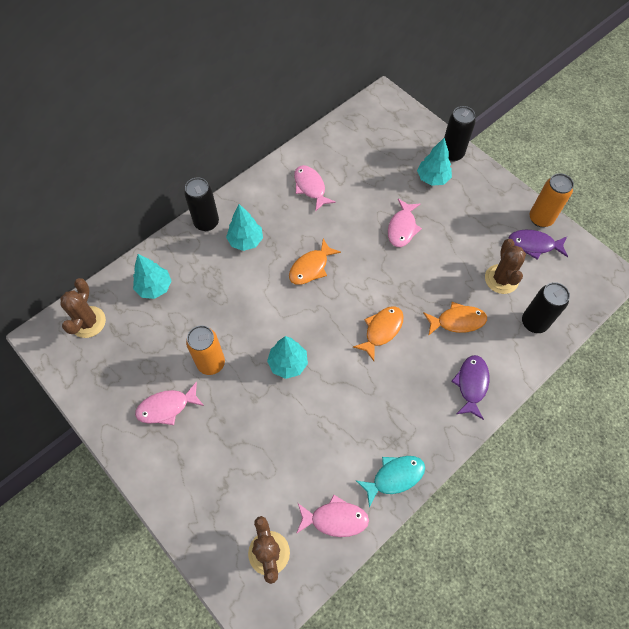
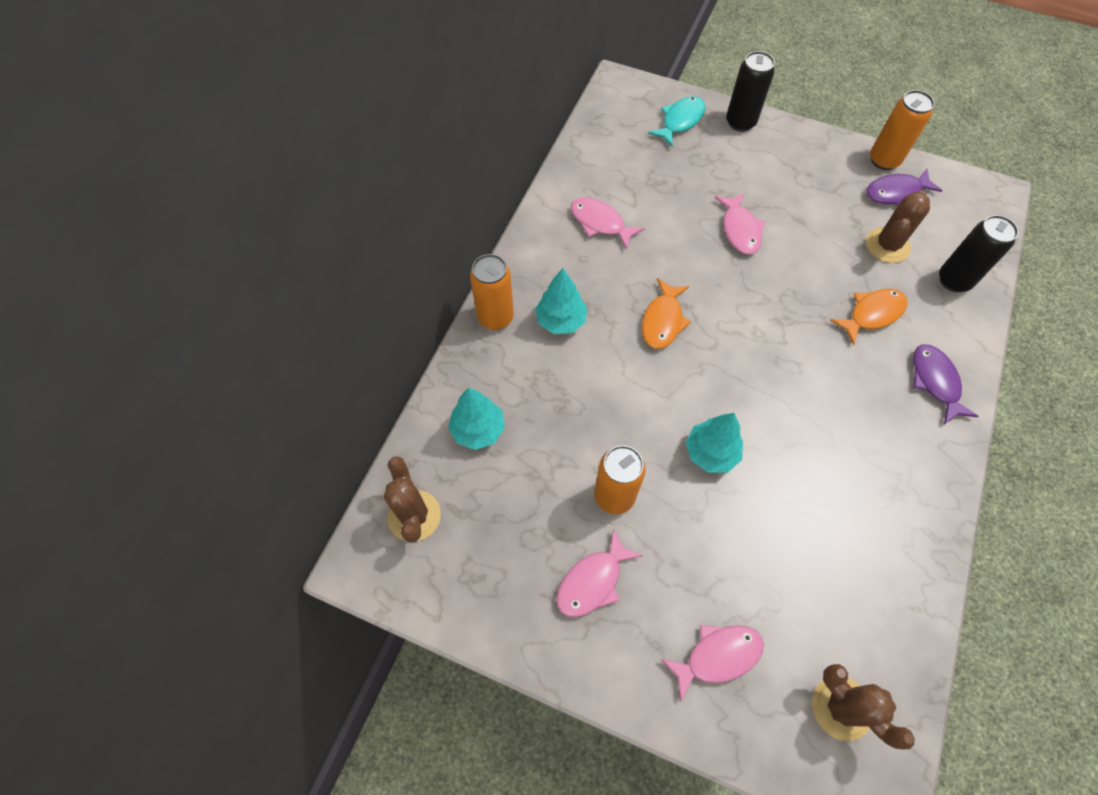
camera: 25 degrees left, 0 degrees up
black can [184,177,219,231] -> orange can [470,254,514,330]
pink fish [296,494,369,537] -> pink fish moved to [661,625,764,702]
orange fish [353,306,404,361] -> none
turquoise fish [356,456,425,507] -> turquoise fish moved to [648,96,705,147]
turquoise tree [417,138,452,186] -> none
brown cactus [485,239,526,294] -> brown cactus turned 60 degrees clockwise [866,191,930,263]

